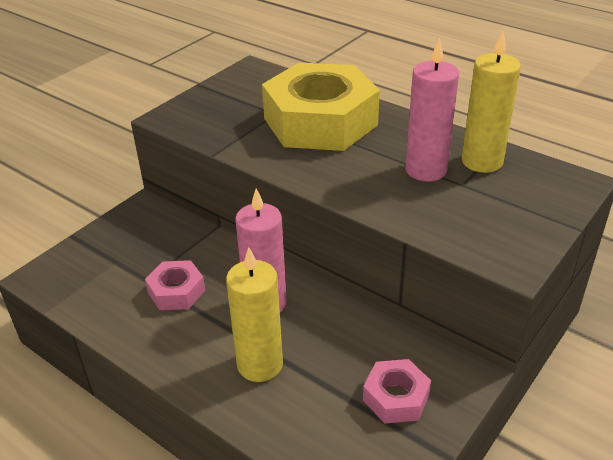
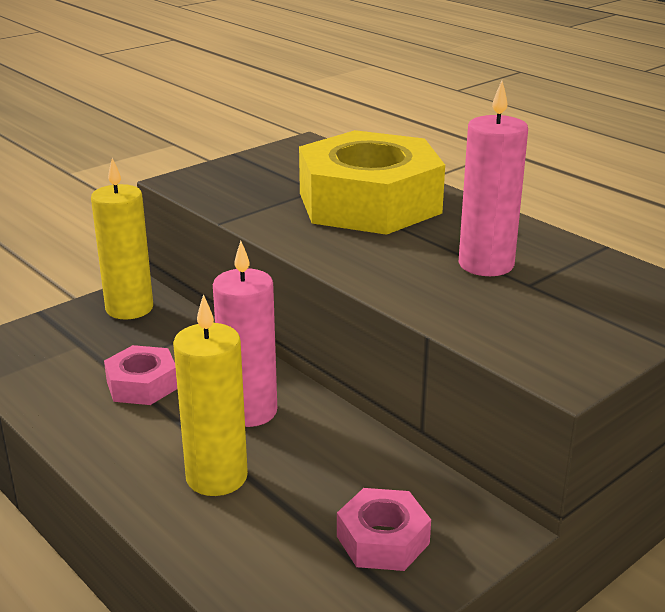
camera: 10 degrees right, 10 degrees down
yellow candle [462,31,521,173] -> yellow candle moved to [91,158,153,319]

